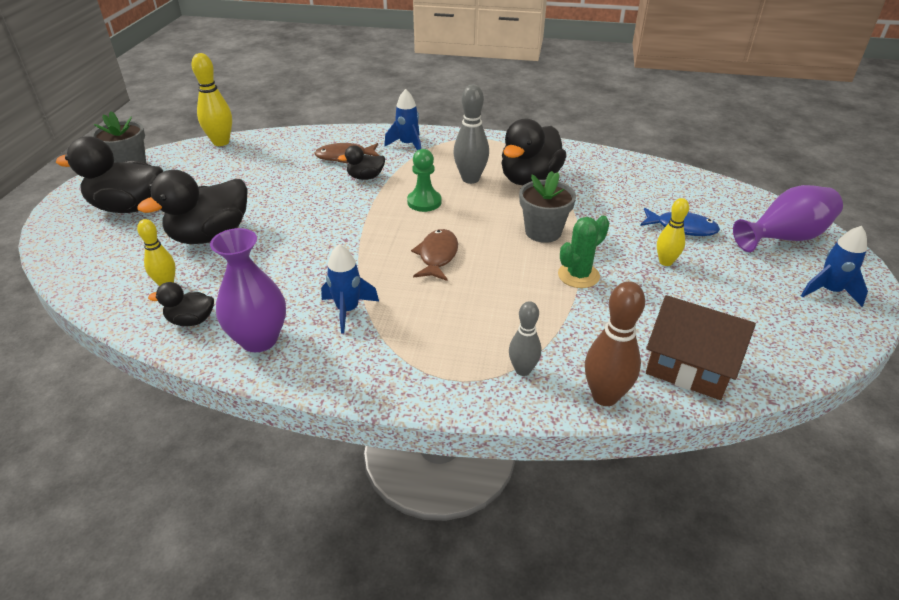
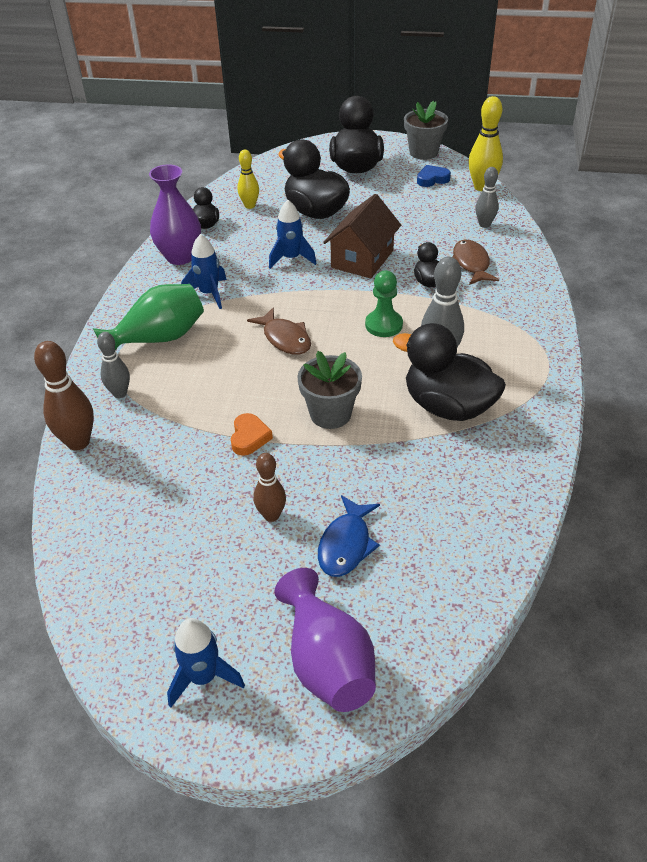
camera: 90 degrees right, 5 degrees up
blue rocket [384,89,421,150] -> blue rocket moved to [269,200,317,269]
brown fish [411,229,458,281] -> brown fish turned 45 degrees clockwise [247,307,311,355]
green cactus [558,216,609,288] -> orange heart [231,413,273,456]
brown house [646,295,756,400] -> brown house moved to [323,194,401,279]
yellow bowling pin [657,198,689,266] -> brown bowling pin [254,453,286,522]
none -> green vase [93,284,204,351]
none -> blue heart [417,165,451,187]
none -> grey bowling pin [475,167,499,228]

